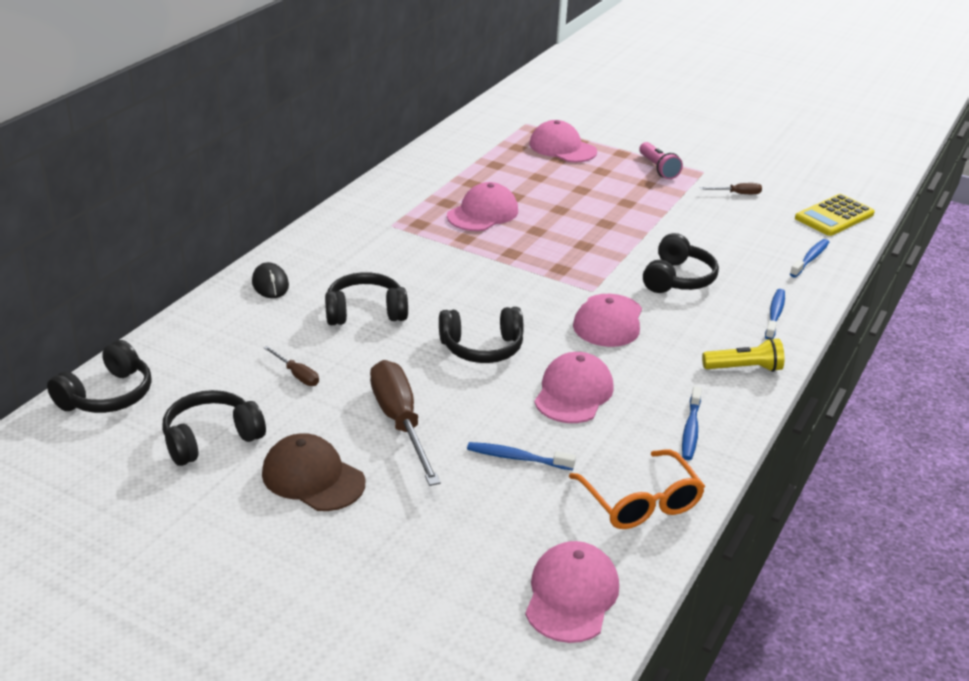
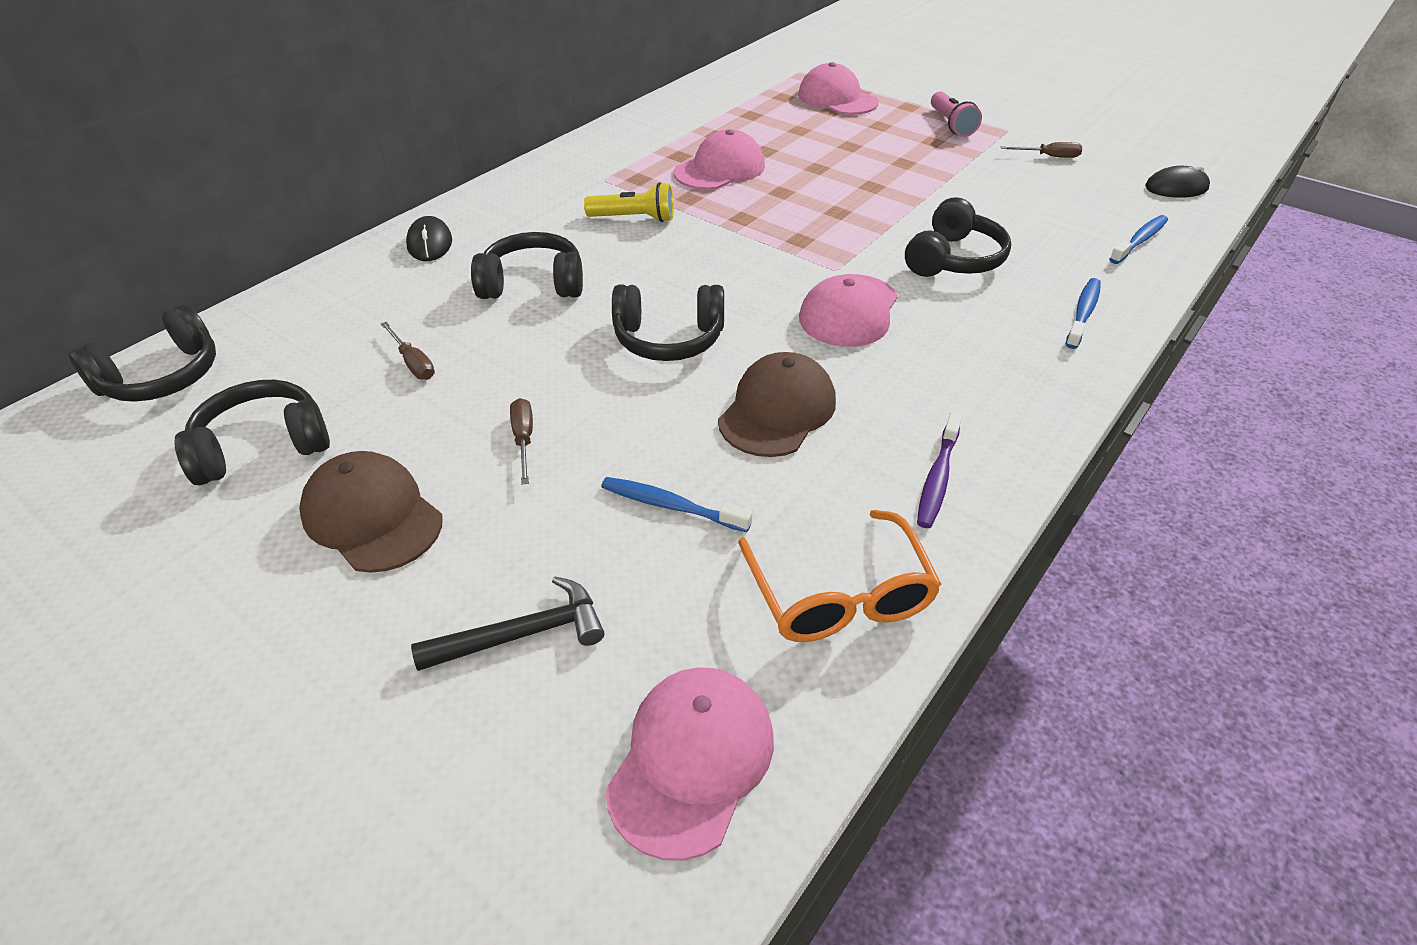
camera: 10 degrees right, 10 degrees up
brown screwdriver [370,360,441,486] -> brown screwdriver [510,398,533,484], size x0.45
pink cap [534,352,614,423] -> brown cap [718,352,836,457]
blue toothbrush [682,386,702,460] -> purple toothbrush [917,412,962,528]
yellow flashlight [702,338,784,372] -> yellow flashlight moved to [584,182,674,222]
yellow calculator [795,194,875,236] -> black mouse [1145,165,1210,198]
none -> black hammer [411,576,605,671]

